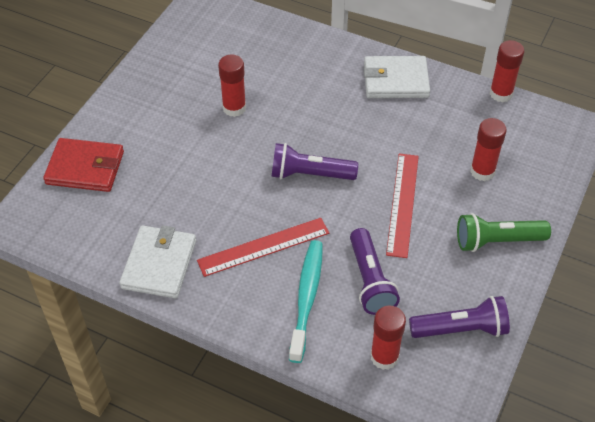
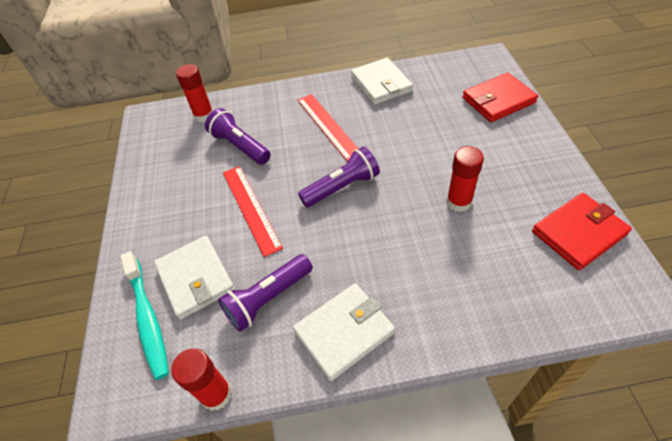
camera: 150 degrees right, 0 degrees up
red ruler [197,218,329,277] -> red ruler turned 60 degrees counterclockwise [298,94,358,162]
turquoise toothbrush [289,240,323,363] -> turquoise toothbrush moved to [120,251,169,380]
purple flashlight [409,296,510,338] -> purple flashlight moved to [218,254,313,332]
green flashlight [457,213,551,252] -> none
red glue stick [470,118,507,181] -> white wallet [154,236,235,320]
none -> red wallet [532,193,632,271]

